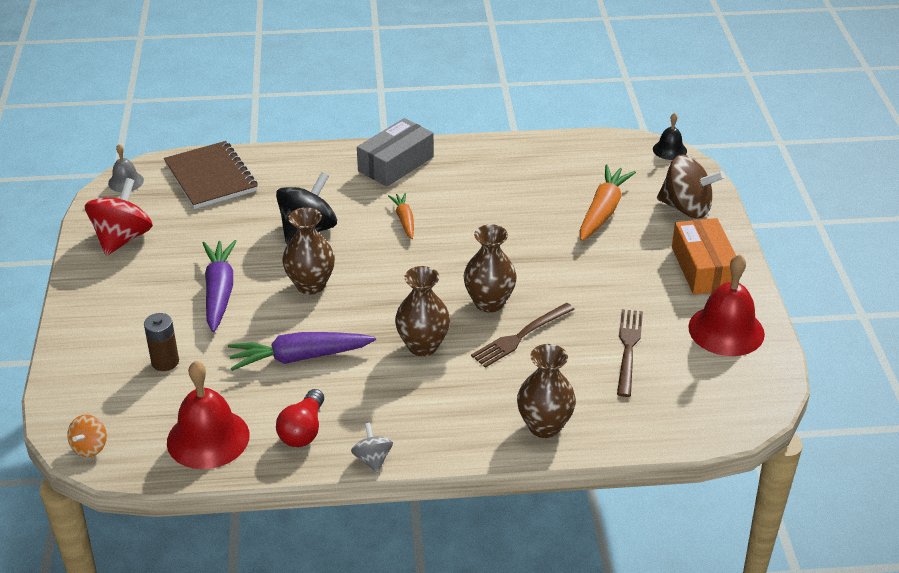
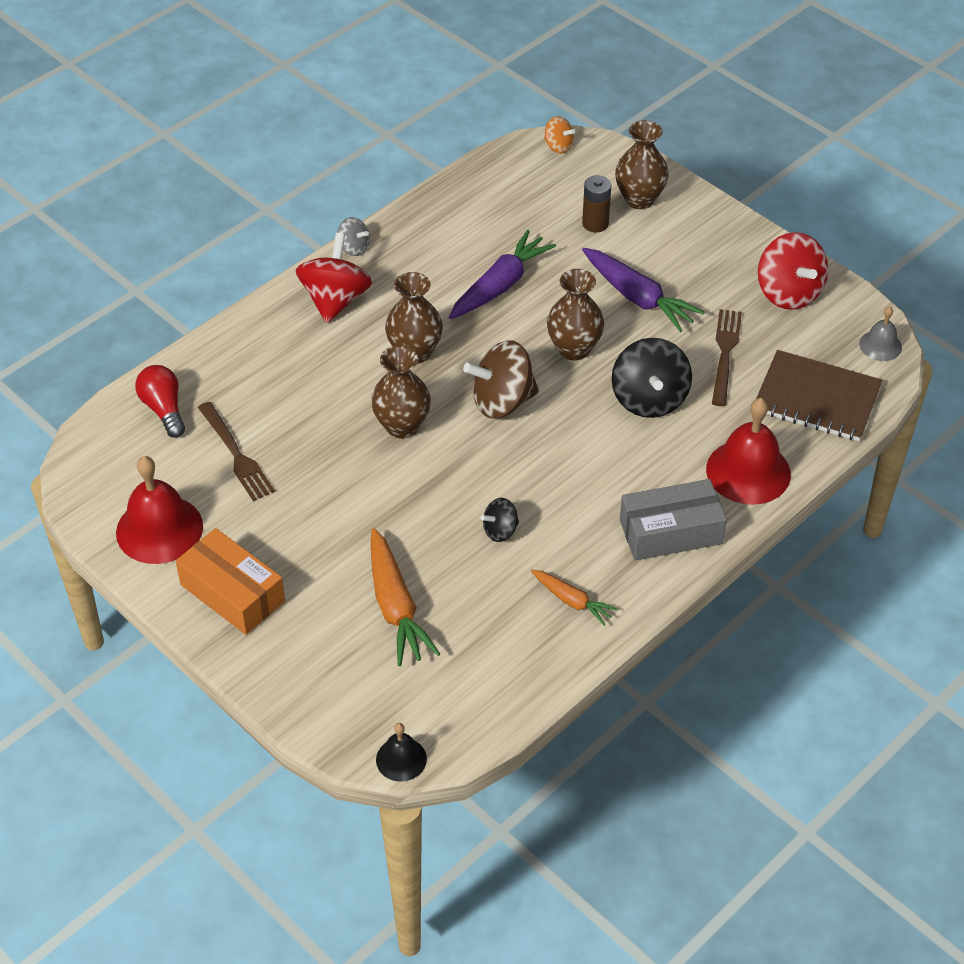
camera: 140 degrees right, 10 degrees up
orange spinning top [67,415,107,457] -> orange spinning top turned 150 degrees clockwise [544,116,575,153]
red bell [167,361,249,469] -> red bell moved to [706,398,791,505]
red light bulb [276,389,324,447] -> red light bulb moved to [135,365,185,438]
grey box [357,118,434,187] -> grey box turned 75 degrees clockwise [620,479,727,561]
orange carrot [388,193,414,239] -> orange carrot moved to [531,570,618,626]
brown fork [471,303,575,368] -> brown fork moved to [712,309,742,406]
brown vase [517,344,576,438] -> brown vase moved to [615,120,669,209]
brown spinning top [657,155,725,219] -> brown spinning top moved to [463,340,539,419]
none -> red spinning top [296,233,372,323]
none -> black spinning top [481,498,519,542]

